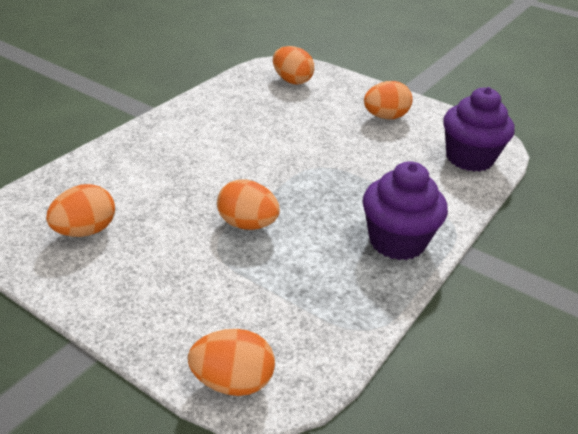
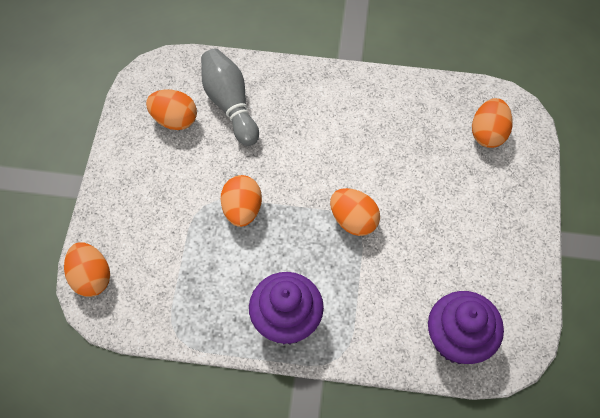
camera: 65 degrees right, 25 degrees up
orange egg [364,81,412,119] -> orange egg moved to [330,188,380,236]
none -> grey bowling pin [201,49,259,146]

